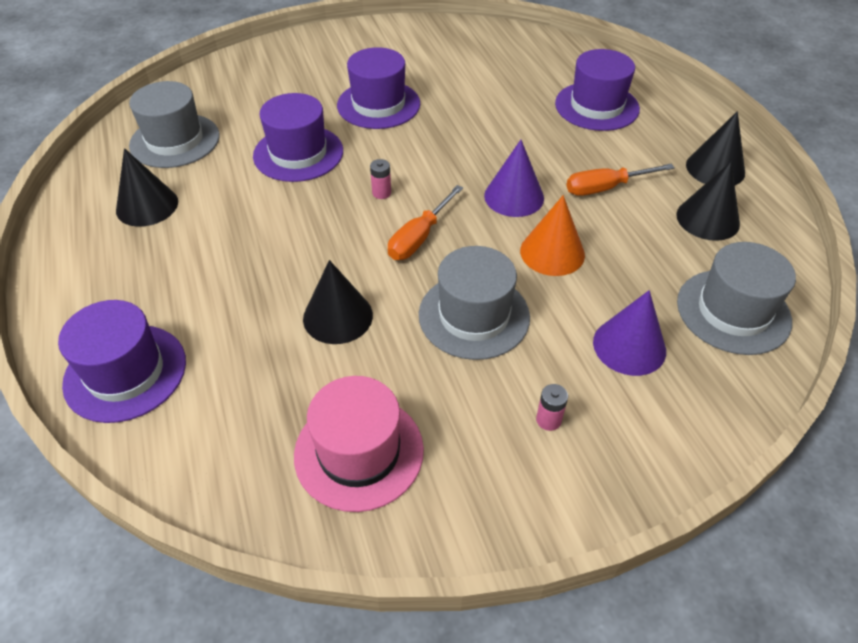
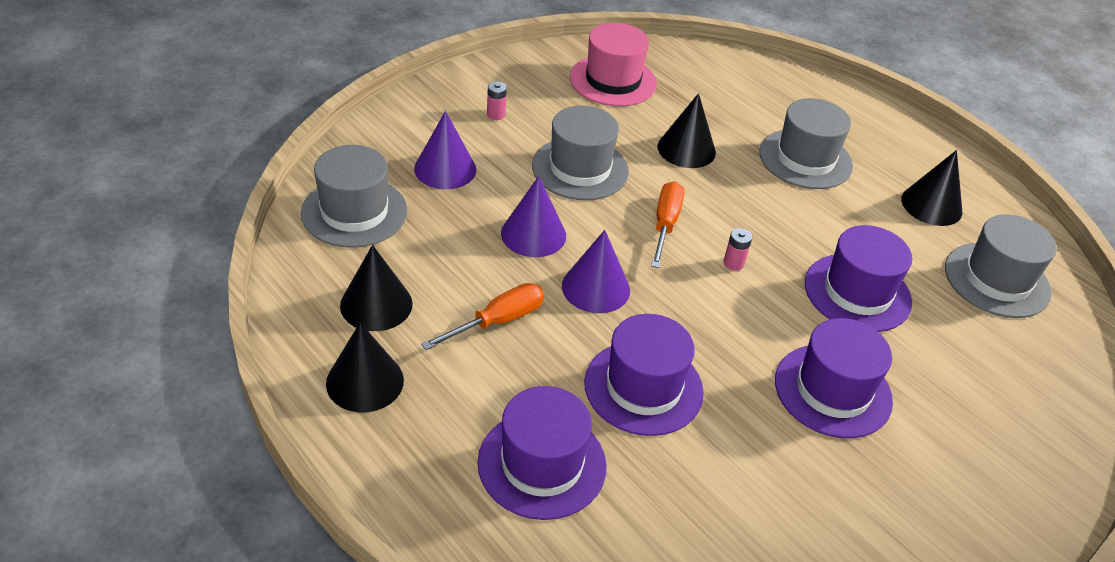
camera: 155 degrees right, 5 degrees down
purple hat [58,300,186,423] -> purple hat moved to [584,314,704,436]
orange cone [520,195,585,276] -> purple cone [501,176,566,257]
none -> grey hat [759,98,853,189]

